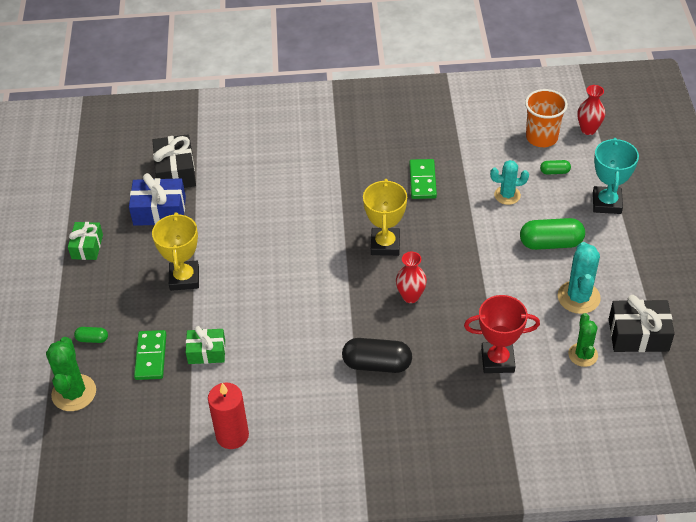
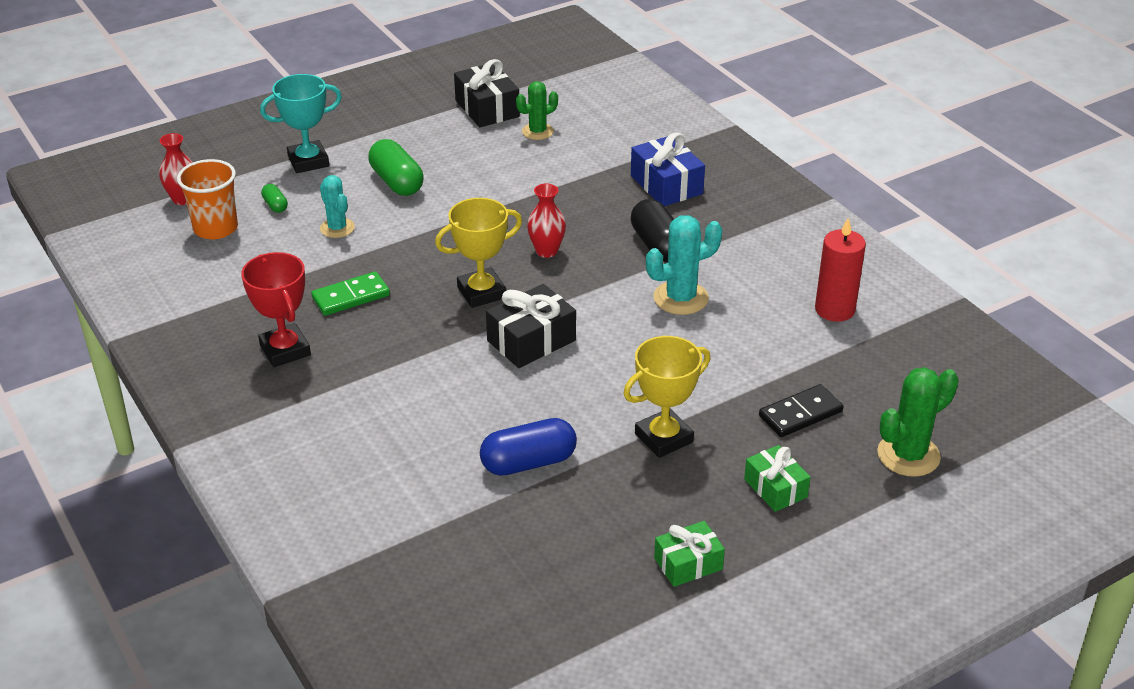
camera: 120 degrees left, 10 degrees down
green capsule [74,327,108,343] -> none
blue gift [129,173,186,226] -> blue gift moved to [631,132,705,206]
green domino [134,330,166,380] -> black domino [759,384,844,437]
black gift [152,134,196,188] -> black gift moved to [486,284,576,368]
green gift [186,326,225,364] -> green gift moved to [744,445,811,512]
red trophy [464,295,540,373] -> red trophy moved to [241,252,311,367]
turquoise cactus [558,242,601,314] -> turquoise cactus moved to [646,215,722,315]
none -> blue capsule [480,418,577,476]

